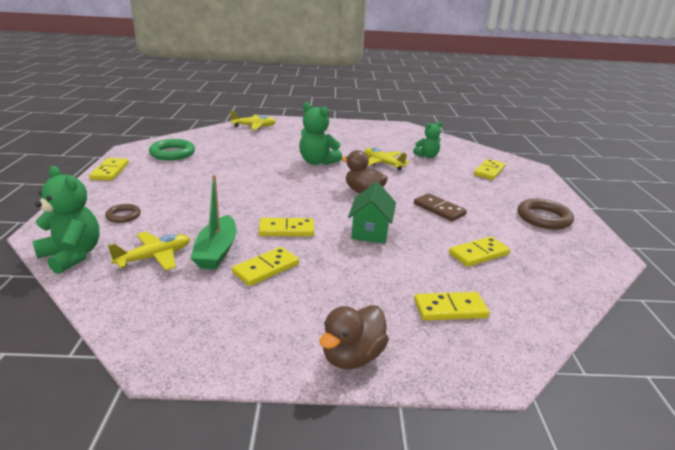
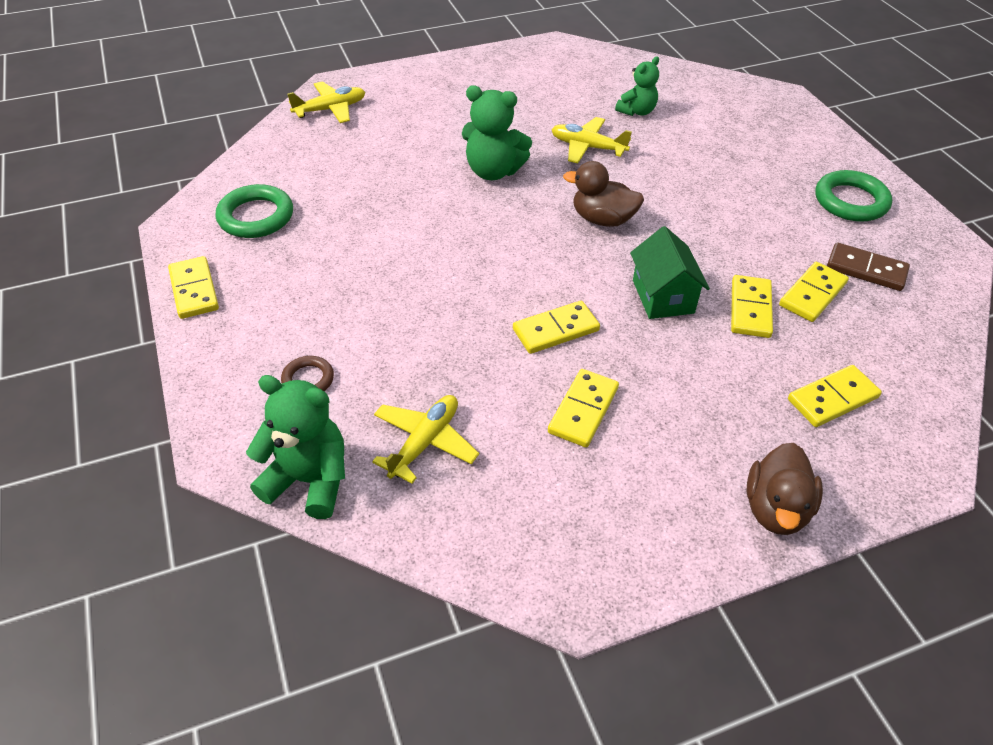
camera: 20 degrees left, 20 degrees up
green boat [191,175,236,270] -> none
brown domino [414,193,467,221] -> brown domino moved to [827,242,910,291]
yellow domino [474,159,506,180] -> yellow domino moved to [731,275,773,338]
brown ring [517,199,574,230] -> green ring [815,170,892,222]

